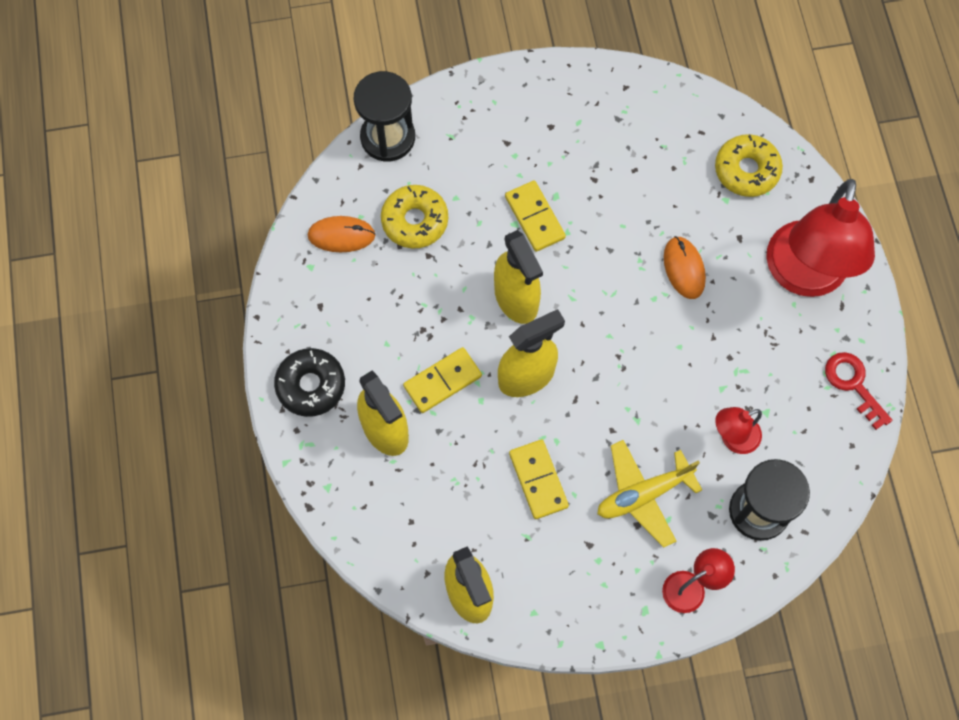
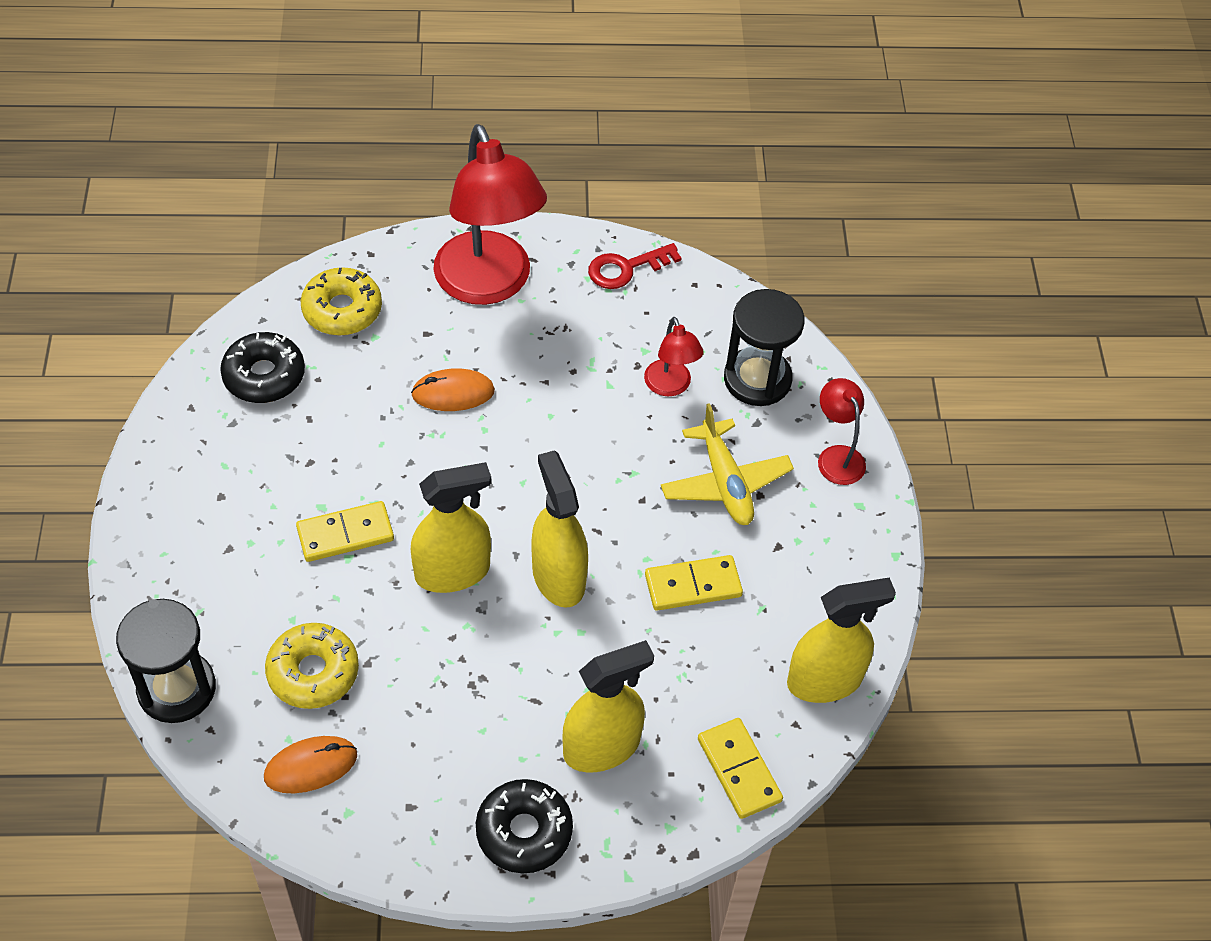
camera: 85 degrees left, 15 degrees down
orange mouse [308,216,375,252] -> orange mouse turned 60 degrees clockwise [264,736,357,793]
yellow domino [403,347,482,413] -> yellow domino moved to [698,718,783,819]
red lamp [766,179,875,297] -> red lamp turned 45 degrees clockwise [433,124,547,305]
none -> black donut [220,332,305,403]

